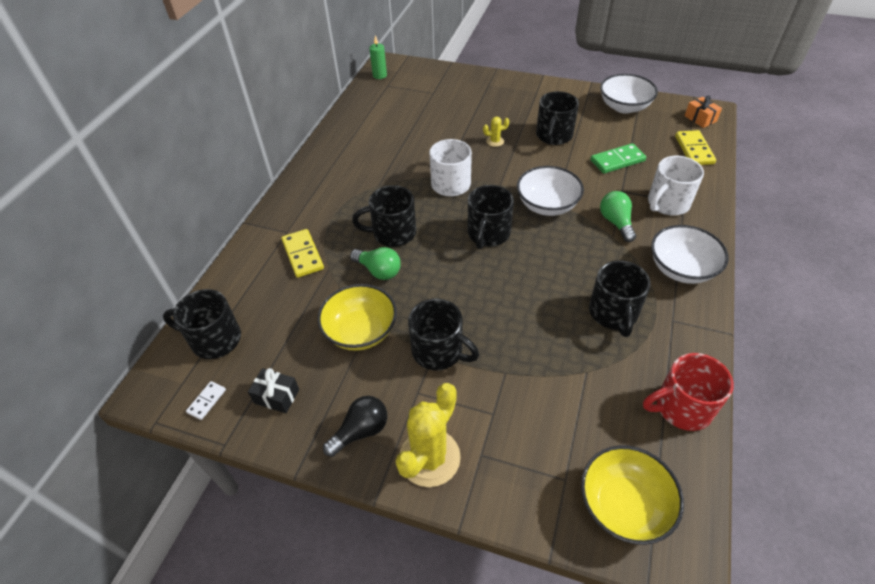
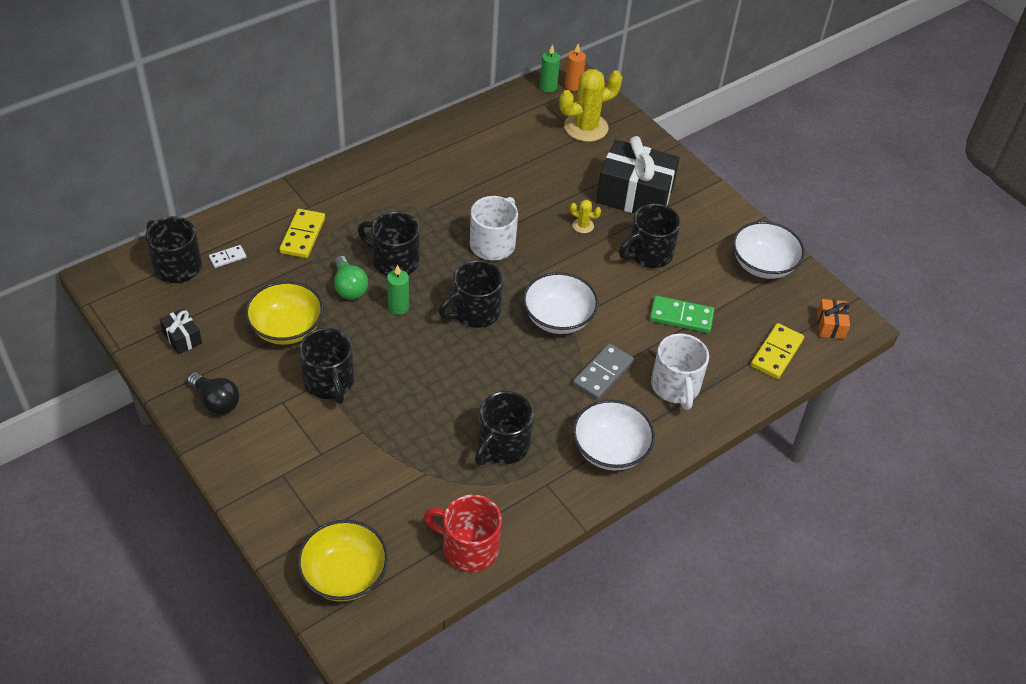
camera: 30 degrees right, 0 degrees up
white domino [186,381,226,420] -> white domino moved to [209,245,246,268]
black light bulb [323,396,387,457] -> black light bulb turned 45 degrees clockwise [187,372,239,415]
yellow cactus [395,383,461,487] -> yellow cactus moved to [559,69,622,142]
green light bulb [600,191,636,242] -> grey domino [573,343,634,400]
white mug [648,156,704,215] -> white mug turned 90 degrees counterclockwise [651,334,709,410]
none -> green candle [387,265,409,315]
none -> orange candle [565,43,586,91]
none -> black gift [596,136,680,214]

